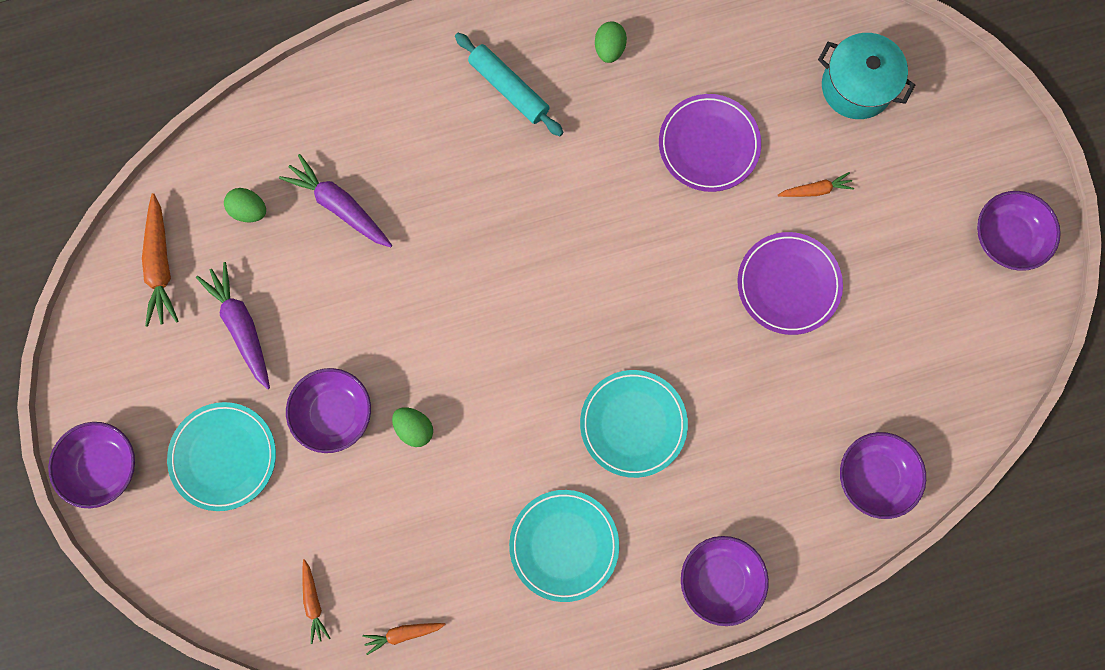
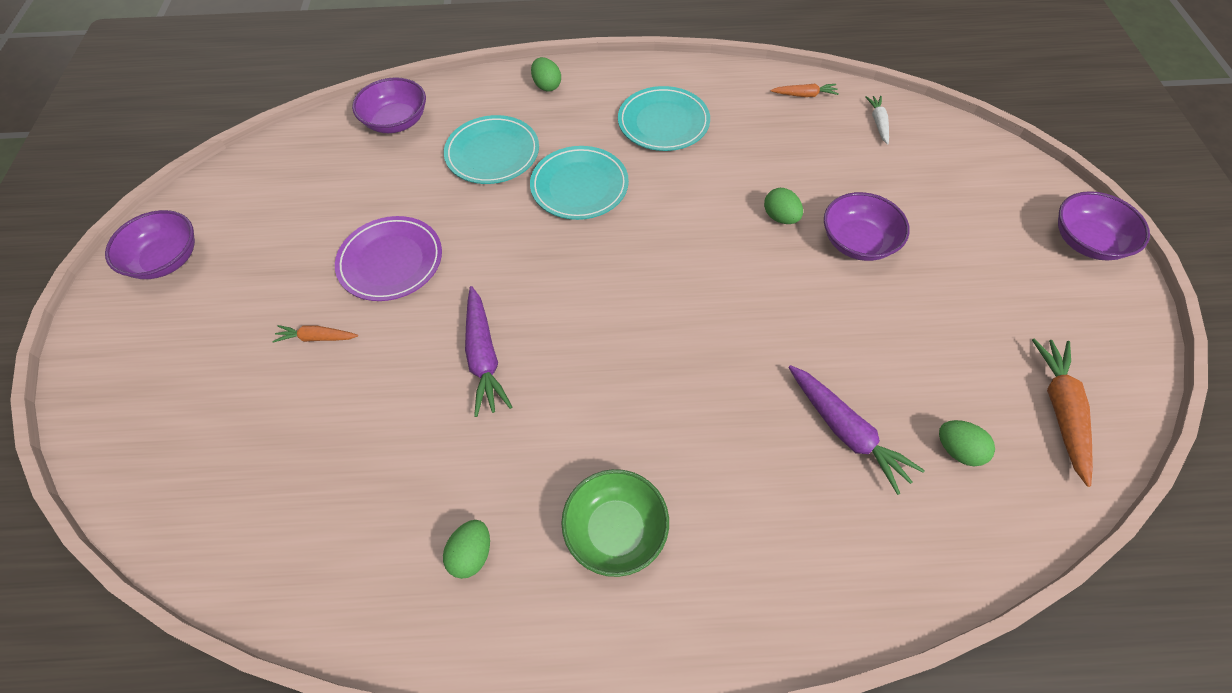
camera: 165 degrees left, 20 degrees down
turquoise plate [167,402,276,511] -> turquoise plate moved to [444,115,539,184]
purple carrot [196,262,270,389] -> purple carrot moved to [465,286,512,417]
orange carrot [302,559,330,644] -> white carrot [865,96,889,145]
turquoise rolling pin [455,33,563,136] -> green bowl [561,469,669,577]
purple plate [659,94,761,192] -> none
purple bowl [681,536,769,626] -> green egg [531,57,561,92]
turquoise pot [818,33,915,119] -> none

